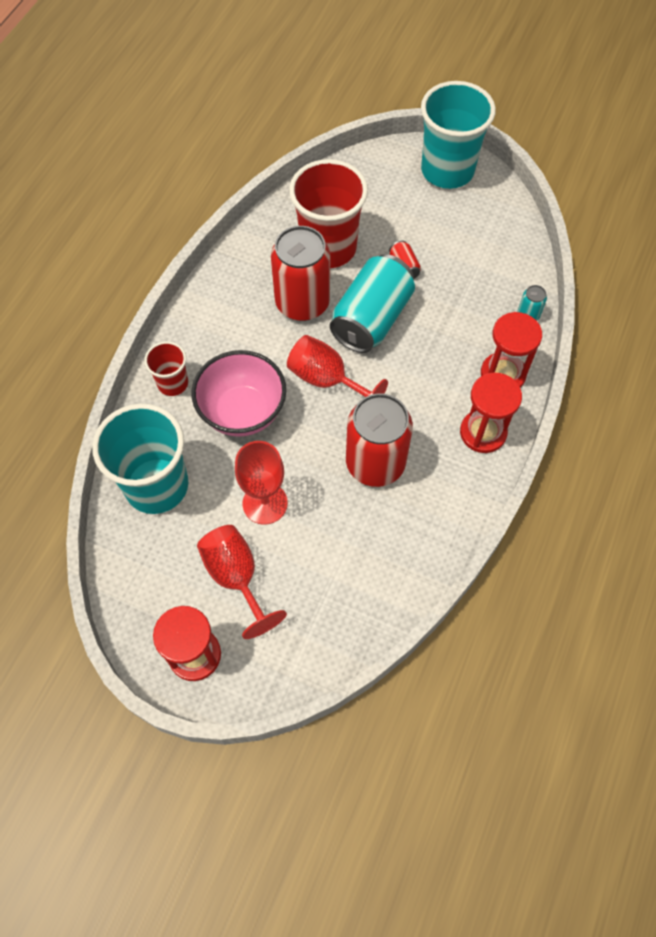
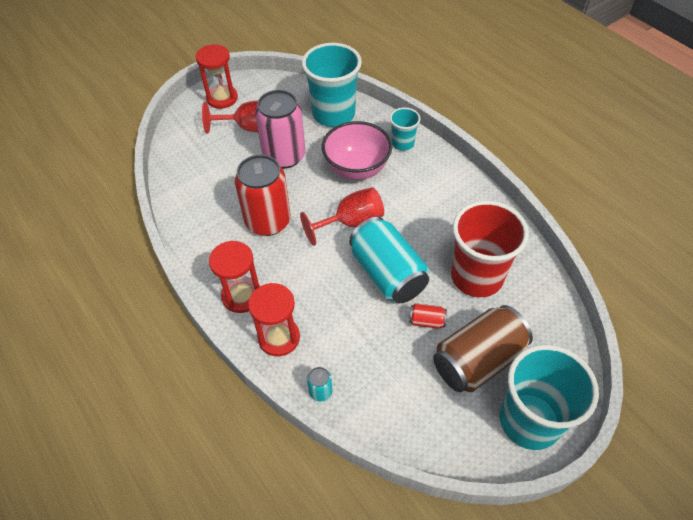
camera: 120 degrees right, 10 degrees down
red cup [144,341,188,396] -> turquoise cup [390,107,420,151]
red goblet [235,441,288,525] -> pink can [255,90,305,169]
red can [271,226,330,321] -> none
none -> brown can [433,305,533,392]

